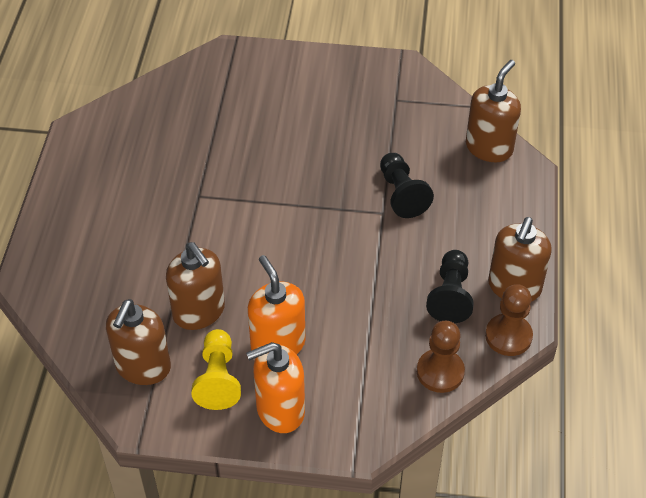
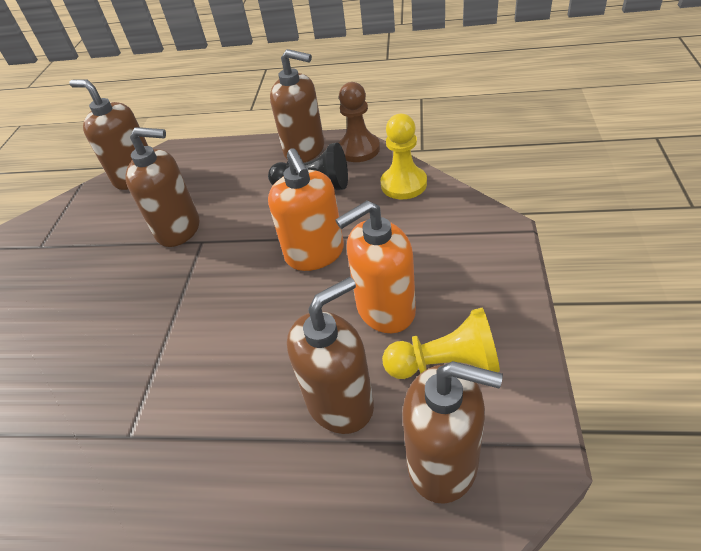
camera: 85 degrees left, 5 degrees down
orange soap dispenser [246,342,305,433] -> orange soap dispenser moved to [268,148,344,271]
black pawn [380,153,434,218] -> brown soap dispenser [125,127,199,247]
brown pawn [417,321,465,393] -> yellow pawn [381,114,427,199]

